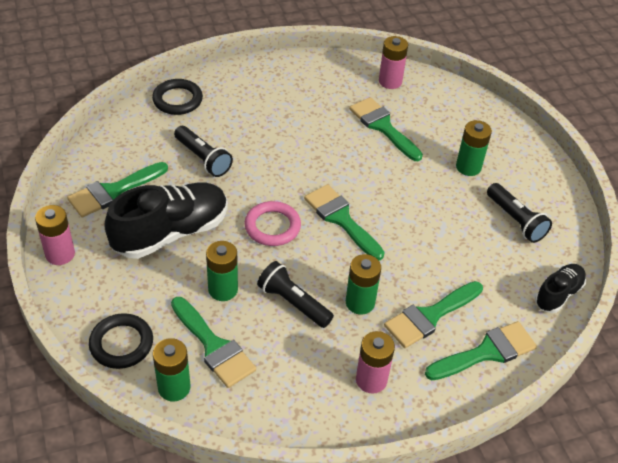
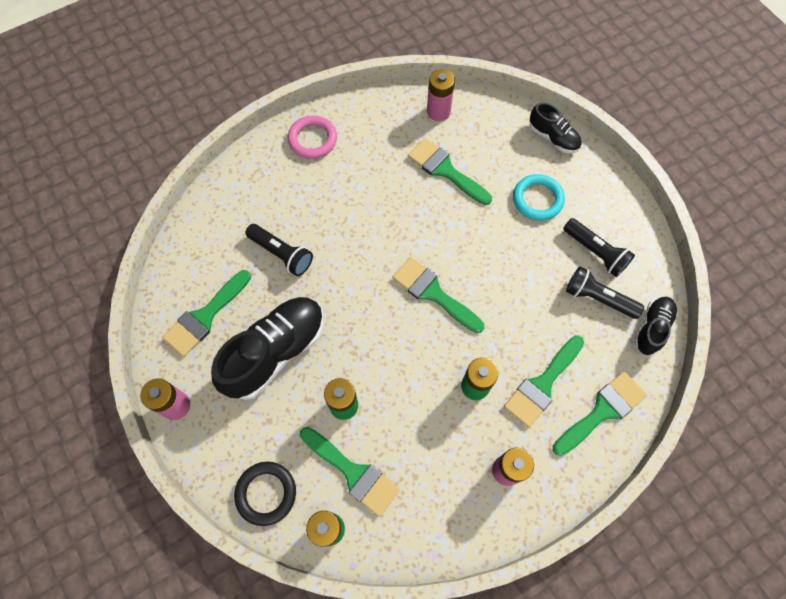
camera: 10 degrees left, 20 degrees up
black ring [152,79,203,115] -> none
pink ring [245,201,301,246] -> pink ring moved to [288,115,337,159]
black flashlight [257,261,334,328] -> black flashlight moved to [566,267,644,319]
green battery [456,120,492,176] -> turquoise ring [513,174,565,221]
none -> black shoe [530,102,582,153]

